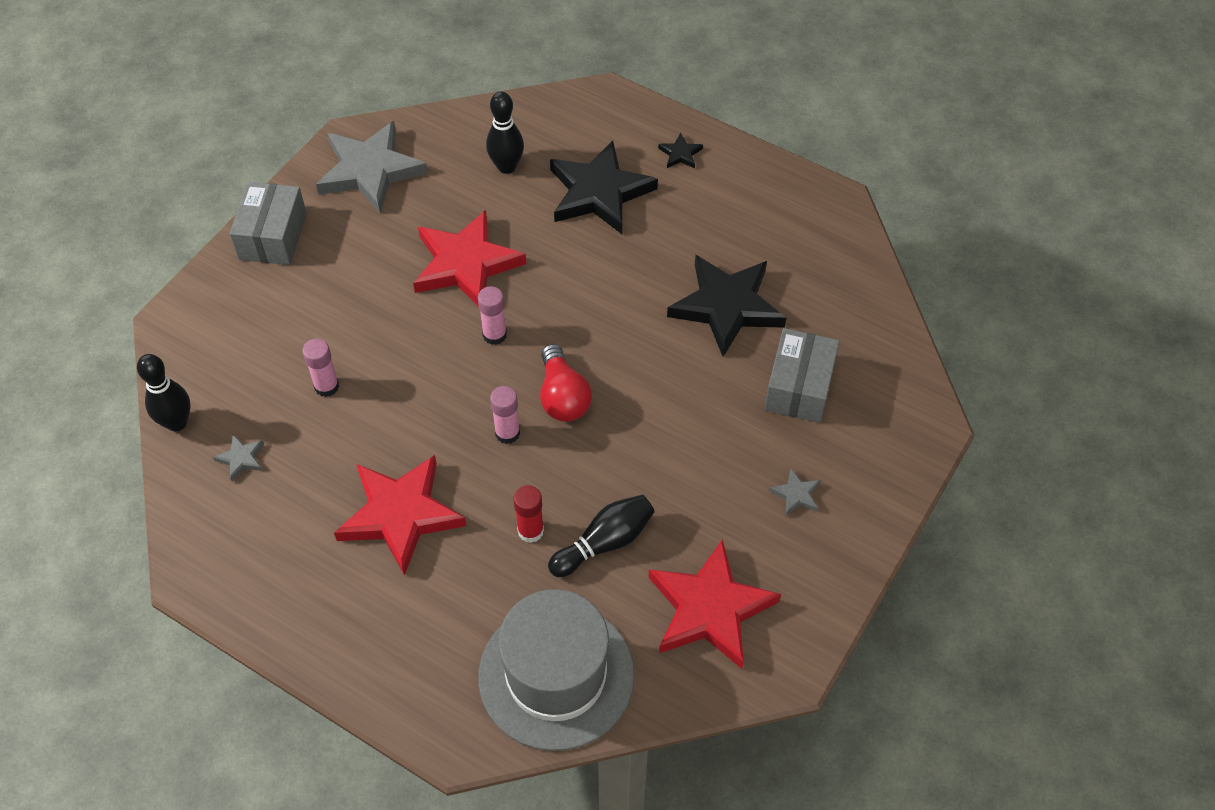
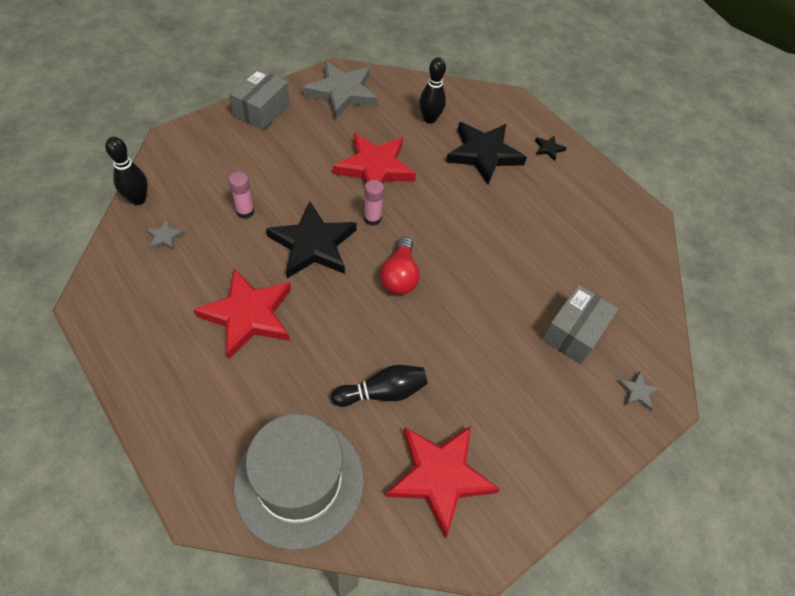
camera: 15 degrees right, 0 degrees up
pink glue stick [490,386,520,444] -> none
red glue stick [514,485,544,543] -> none
black star [667,255,786,356] -> black star moved to [266,201,357,278]
grey star [769,468,821,516] -> grey star moved to [618,371,660,411]

